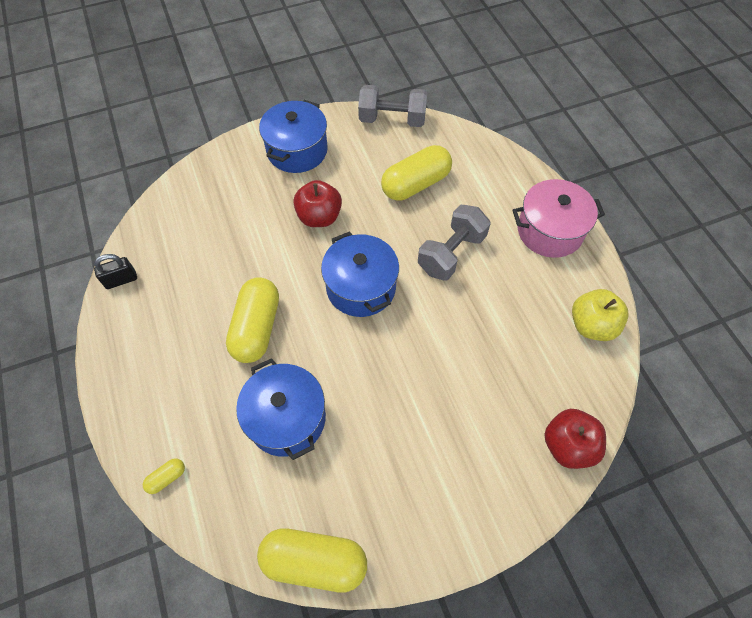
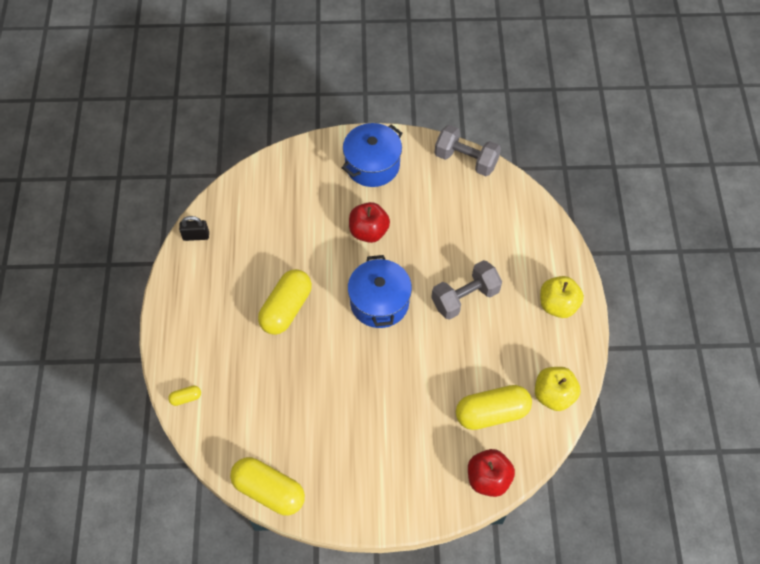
camera: 20 degrees right, 0 degrees up
blue pot [236,358,326,460] -> none
yellow capsule [381,145,452,200] -> yellow capsule moved to [456,385,532,430]
pink pot [512,179,605,258] -> yellow apple [540,276,584,318]

